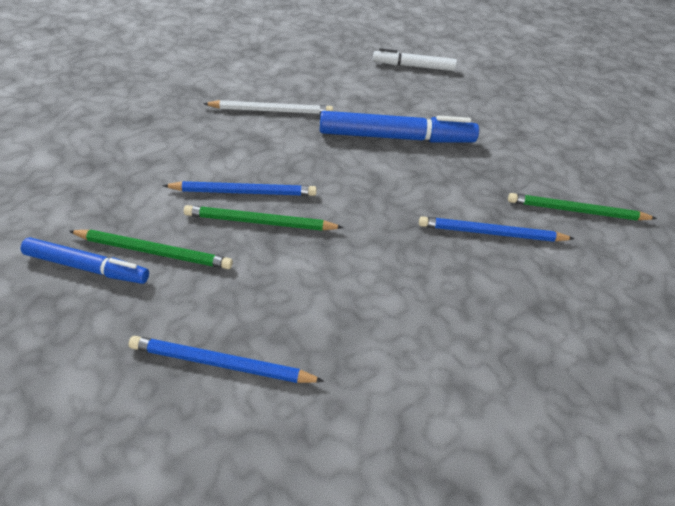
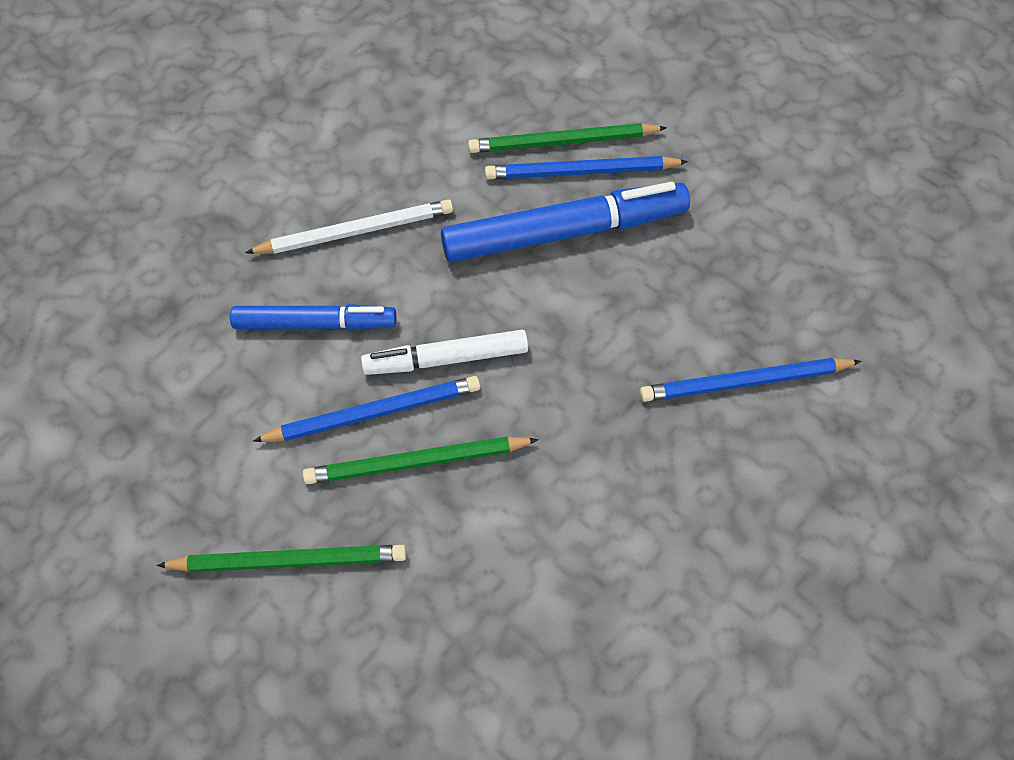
camera: 10 degrees left, 15 degrees up
blue marker [21,237,149,284] -> blue marker moved to [230,304,396,330]
blue pencil [129,336,324,383] -> blue pencil moved to [485,156,688,179]
white marker [373,48,457,71] -> white marker moved to [361,330,529,375]
green pencil [508,193,657,221] -> green pencil moved to [468,123,667,153]

